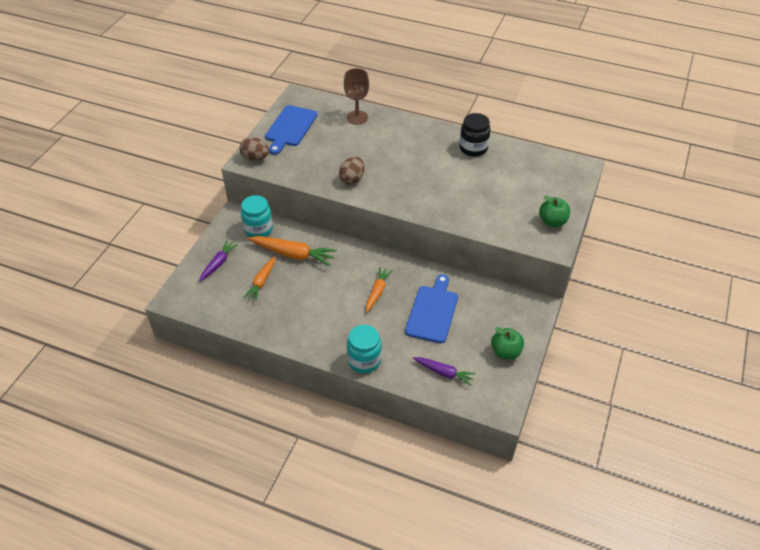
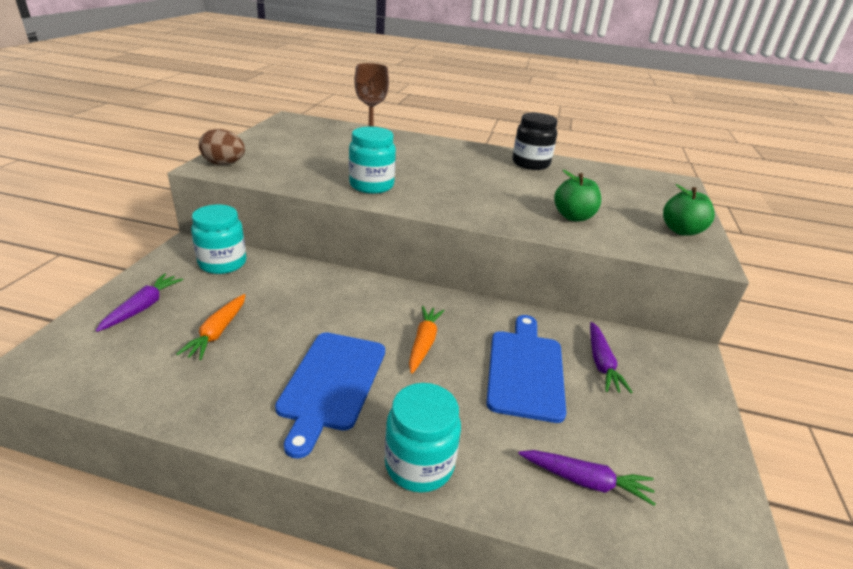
camera: 10 degrees left, 15 degrees down
orange carrot [248,236,337,266] -> none
blue cutting board [265,105,317,155] -> blue cutting board moved to [275,332,385,459]
brown egg [339,157,365,185] -> turquoise jar [349,127,396,194]
green apple [491,327,524,359] -> green apple moved to [554,170,601,221]
none -> purple carrot [590,322,633,393]

